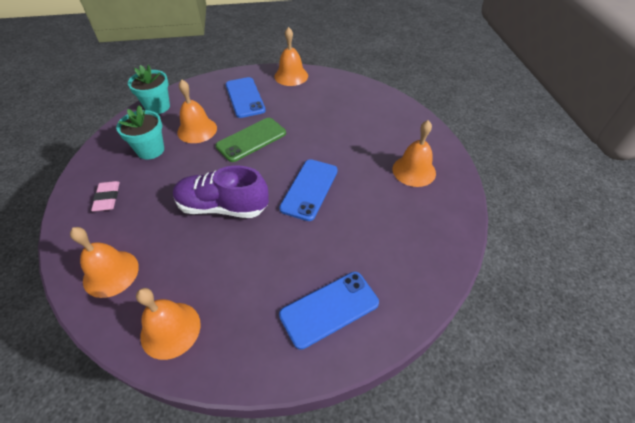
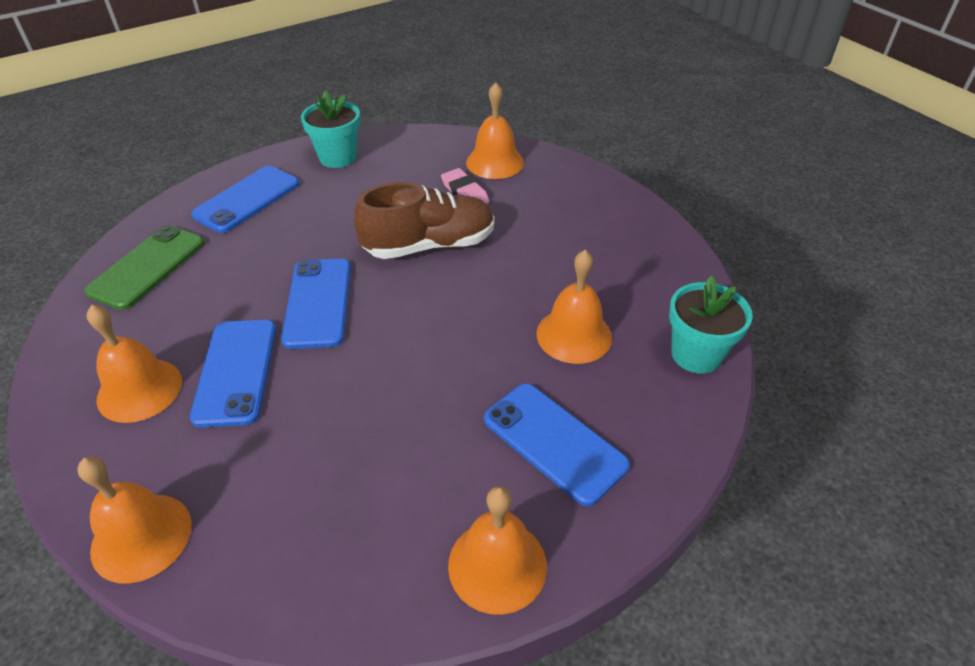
camera: 155 degrees right, 5 degrees down
pink eraser [91,181,120,211] -> pink eraser moved to [441,168,489,204]
turquoise flower pot [116,105,164,160] -> turquoise flower pot moved to [301,90,360,168]
orange bell [136,288,201,360] -> orange bell moved to [77,456,192,583]
purple shoe [173,166,269,218] -> brown shoe [354,182,494,259]
green phone [216,118,286,162] -> green phone moved to [84,225,205,310]
none -> blue phone [190,320,276,427]

